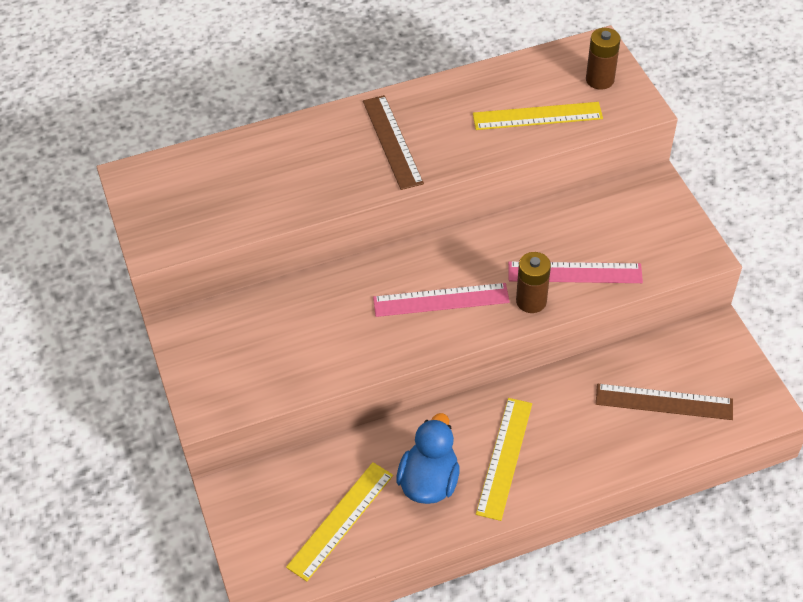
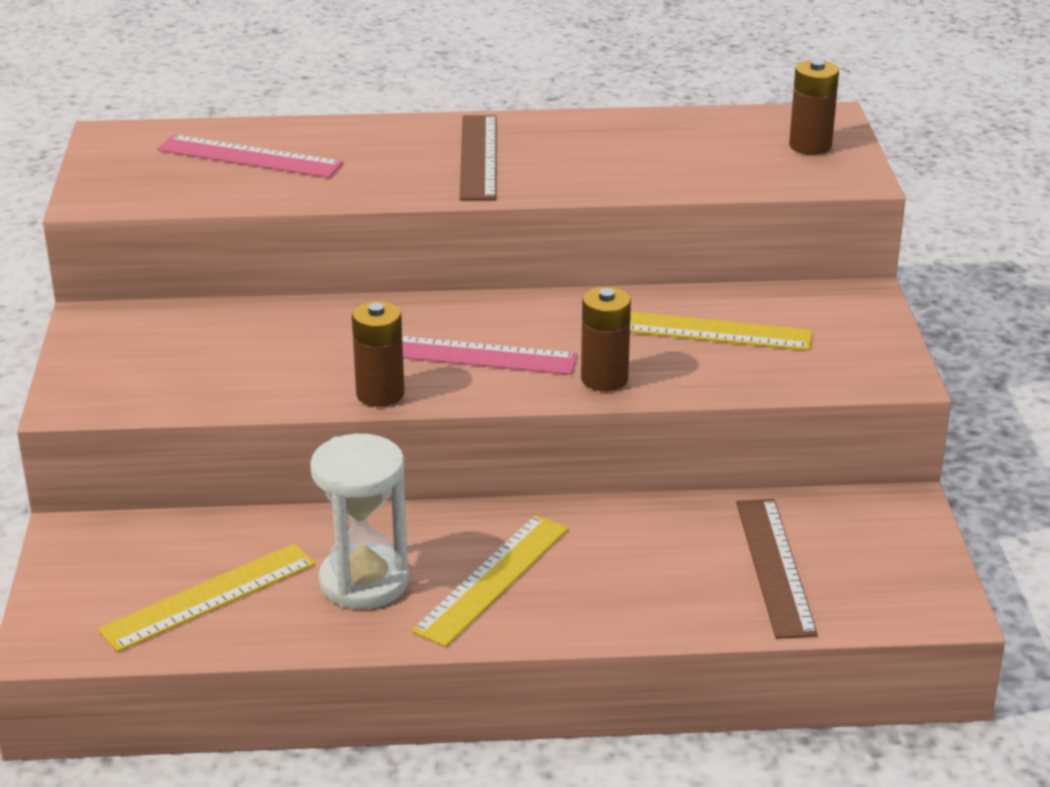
camera: 15 degrees right, 20 degrees down
blue duck [396,413,460,504] -> white hourglass [310,434,409,609]
yellow ruler [473,102,603,130] -> yellow ruler moved to [630,312,812,351]
pink ruler [508,261,643,283] -> pink ruler moved to [157,135,343,178]
brown ruler [596,384,733,420] -> brown ruler turned 60 degrees clockwise [736,499,818,639]
none -> brown battery [352,301,404,407]

